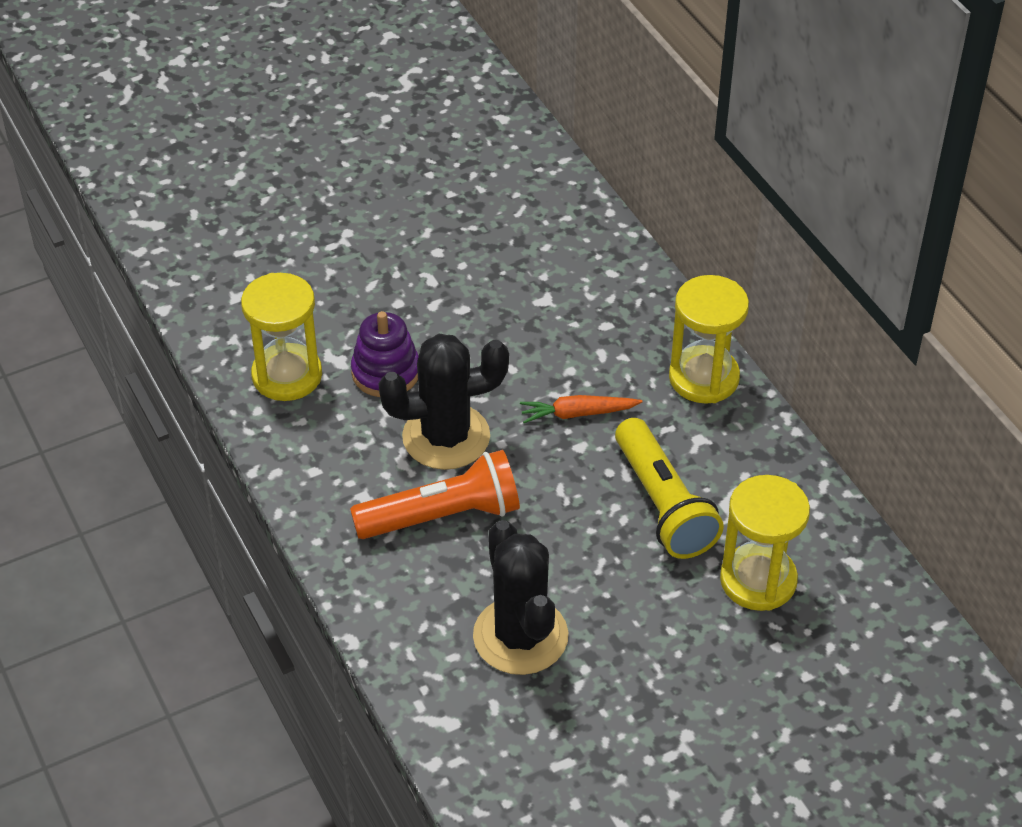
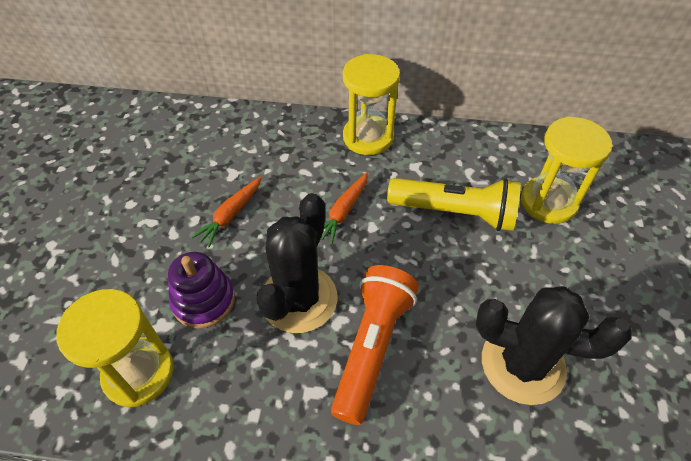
camera: 55 degrees left, 5 degrees up
none -> orange carrot [191,176,262,247]

